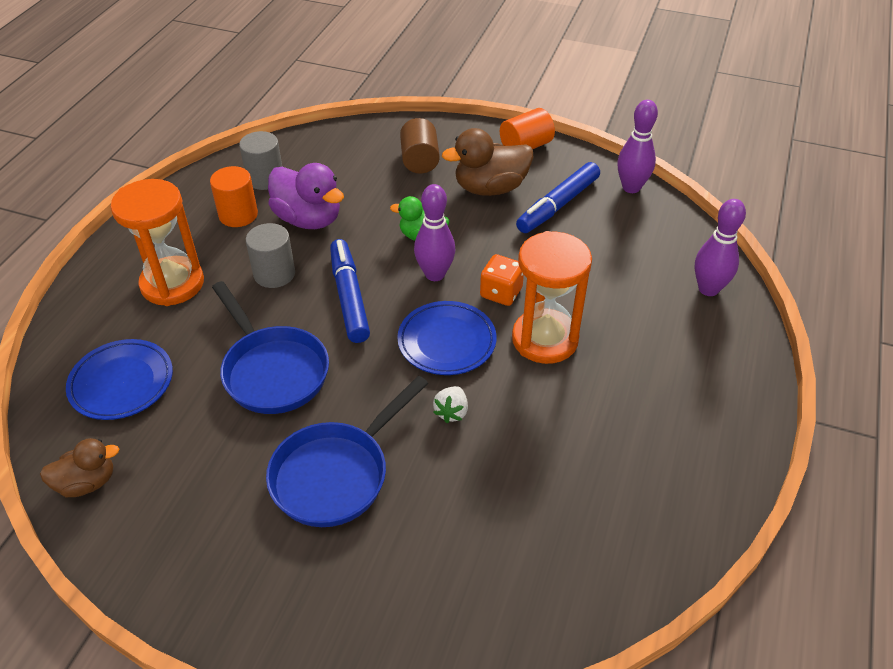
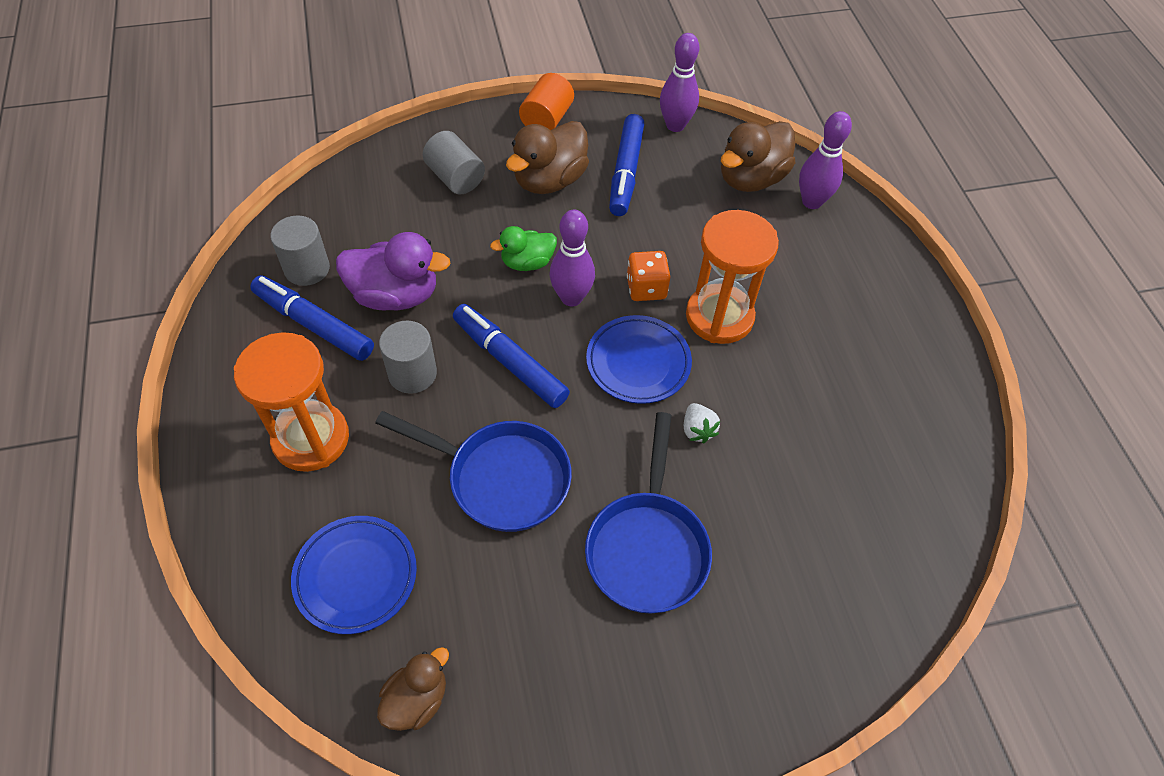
camera: 35 degrees left, 10 degrees up
orange cylinder [210,166,258,227] -> blue marker [250,275,374,361]
brown cylinder [400,118,440,174] -> grey cylinder [423,131,485,195]
none -> brown duck [721,121,795,192]

